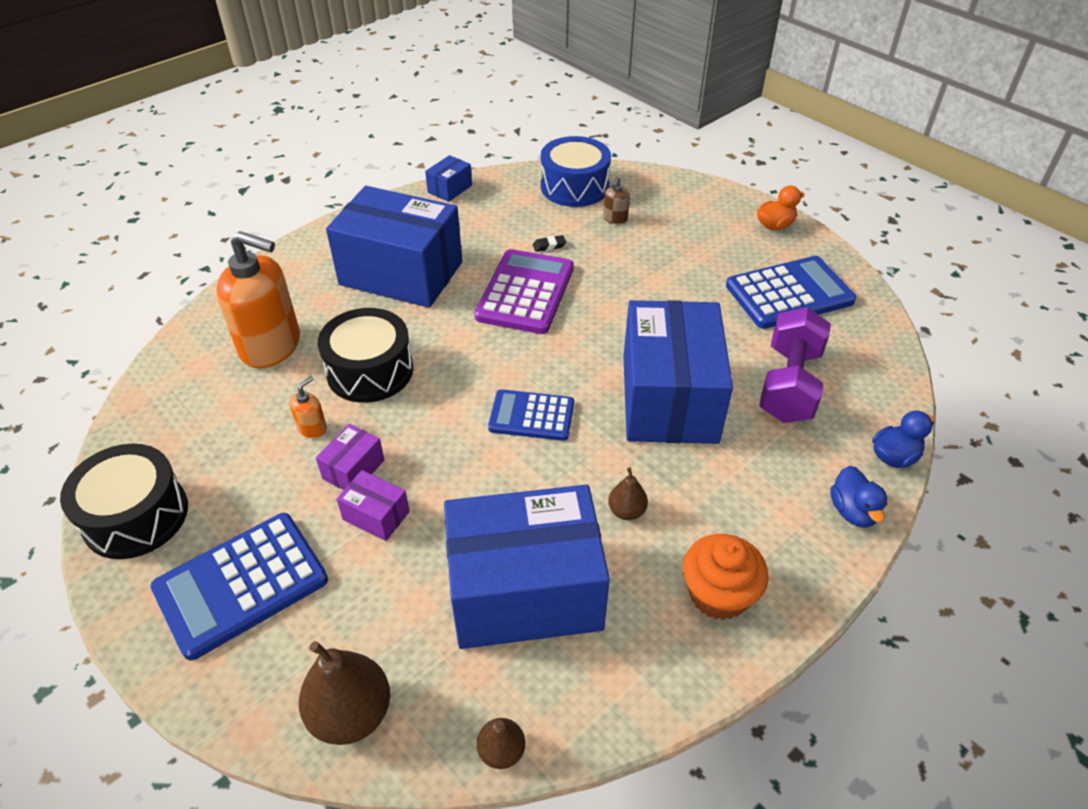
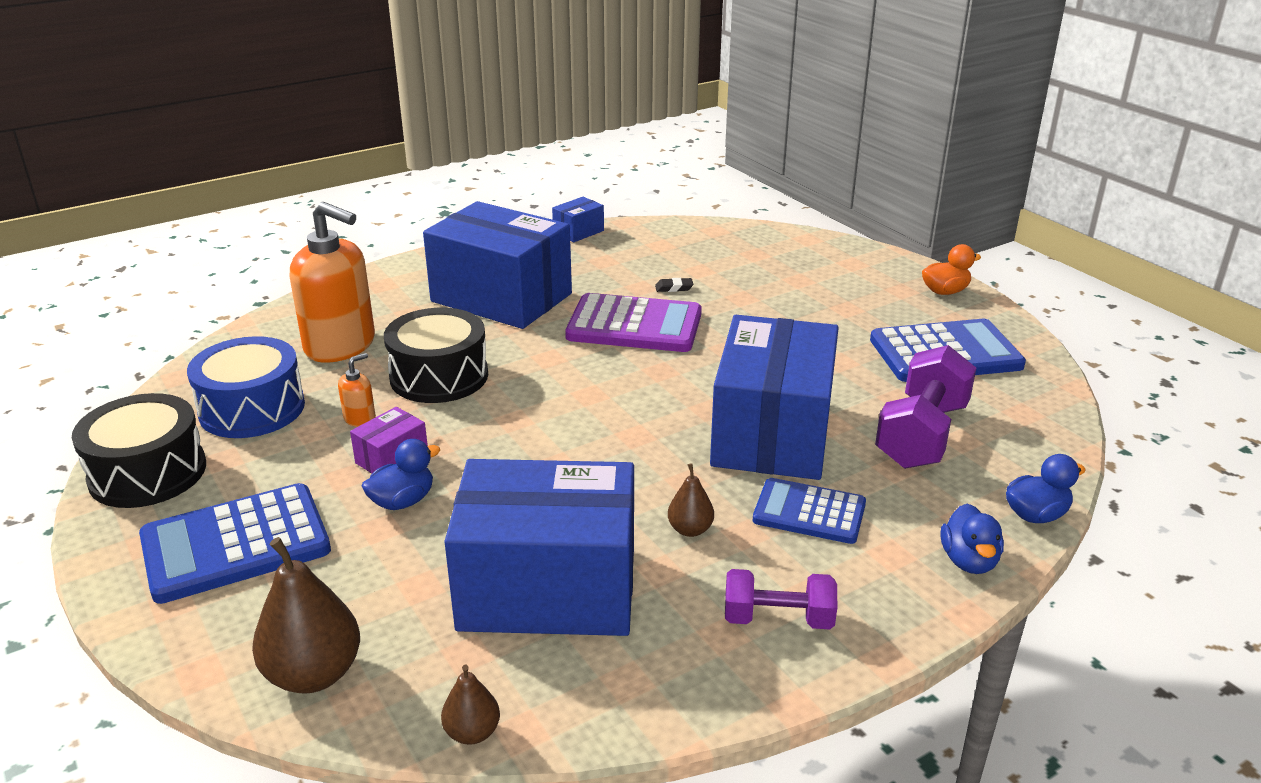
camera: 10 degrees right, 15 degrees down
purple box [337,470,410,541] -> blue duck [362,439,440,510]
purple calculator [475,249,574,334] -> purple calculator turned 75 degrees clockwise [565,293,702,352]
blue calculator [488,389,574,441] -> blue calculator moved to [753,478,866,544]
blue drum [541,136,611,207] -> blue drum moved to [187,336,305,438]
brown soap dispenser [603,177,630,224] -> none
orange cupcake [683,534,769,620] -> purple dumbbell [725,569,837,629]

